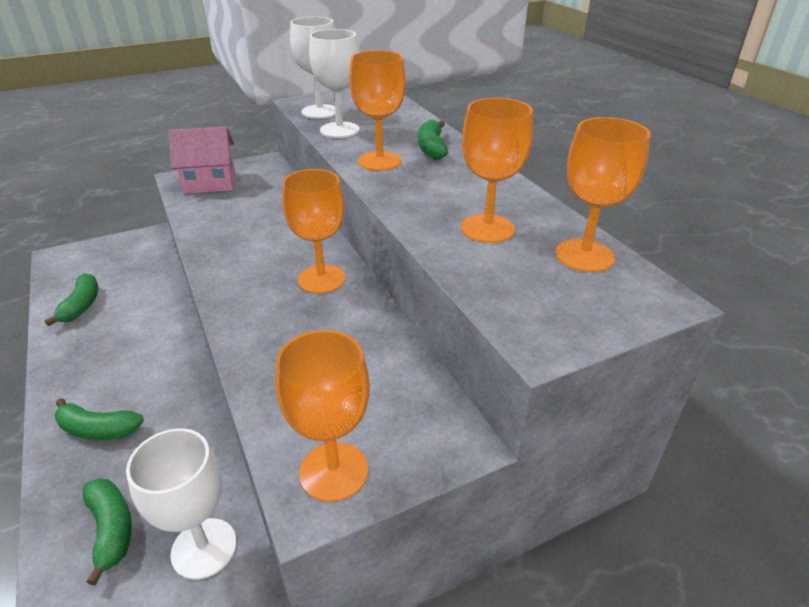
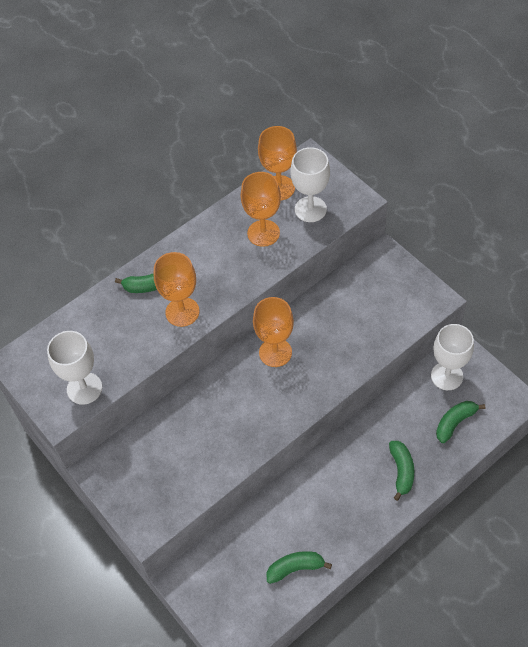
camera: 100 degrees left, 20 degrees up
pink house [169,126,236,194] -> none
orange goblet [275,330,370,502] -> none
white goblet [309,29,360,138] -> white goblet moved to [291,147,330,222]

